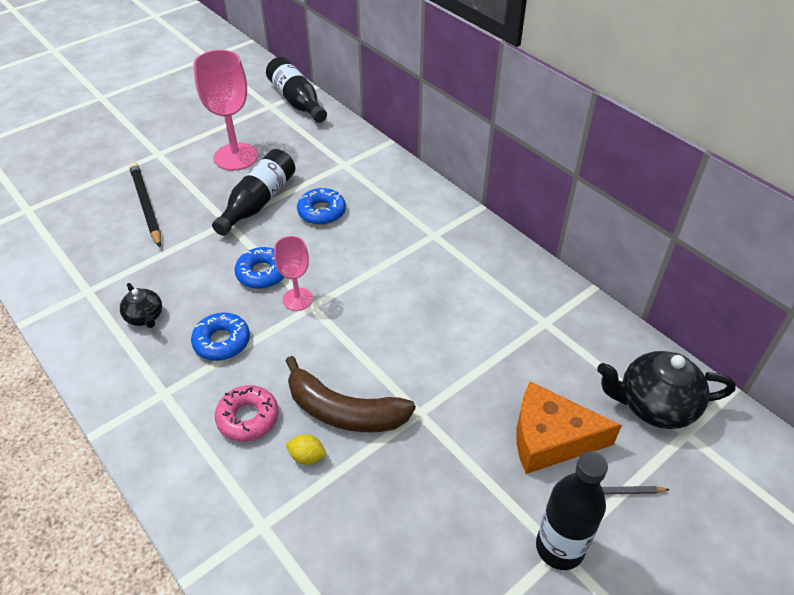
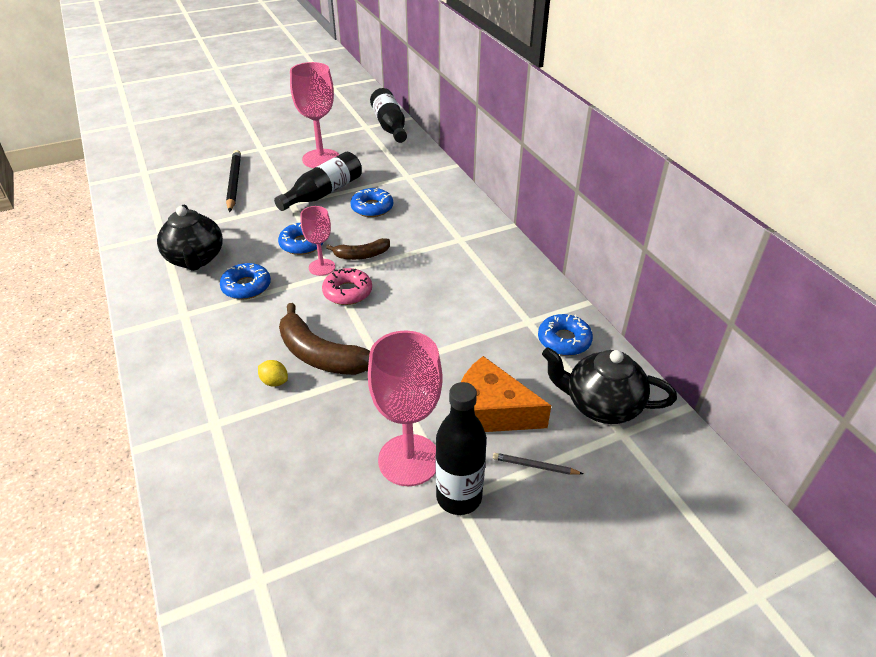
camera: 15 degrees right, 5 degrees down
black teapot [120,283,162,328] -> black teapot [157,204,223,271], size x1.81
pink donut [215,385,279,441] -> pink donut moved to [322,268,372,305]
none -> brown banana [326,238,390,260]
none -> pink goblet [368,330,443,486]
none -> blue donut [538,314,593,356]

